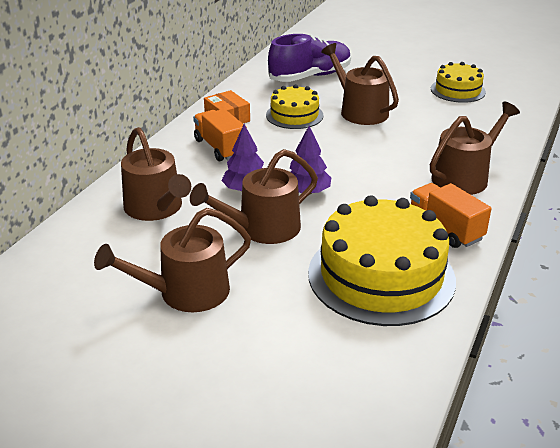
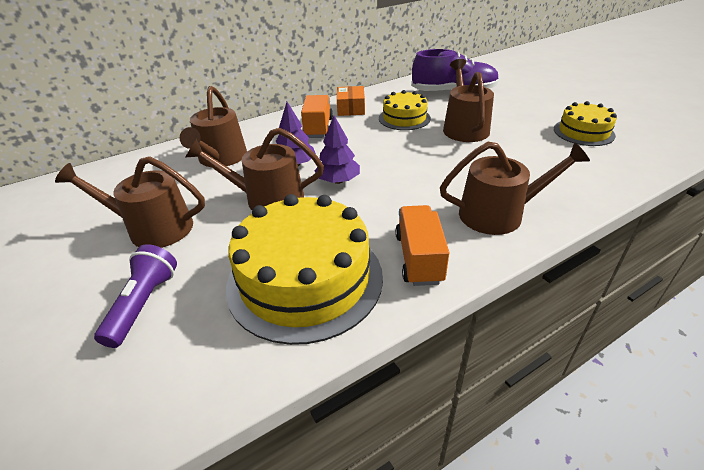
camera: 35 degrees right, 5 degrees up
none -> purple flashlight [94,244,177,348]

